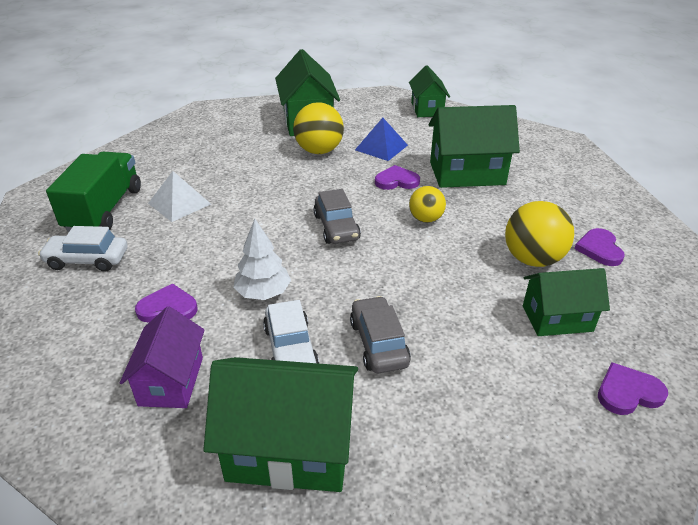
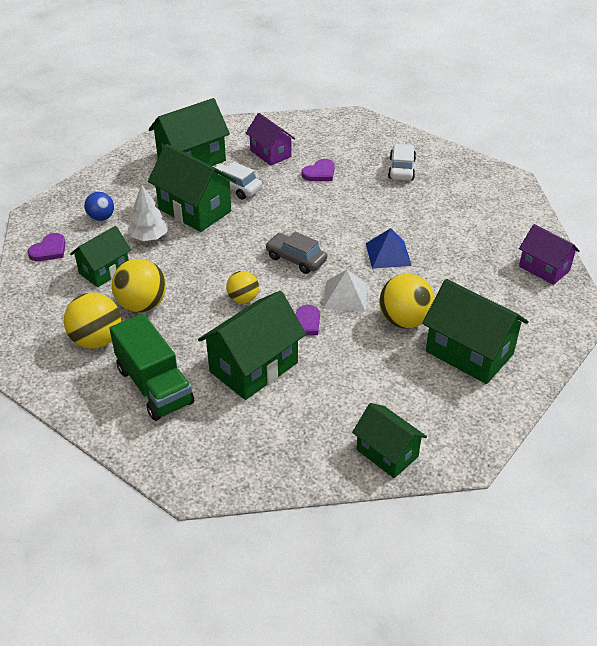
camera: 140 degrees right, 5 degrees up
white car [38,226,128,272] -> white car turned 45 degrees counterclockwise [388,144,416,181]
green truck [46,152,141,232] -> green truck moved to [109,313,194,421]
white pyramid [148,171,211,222] -> white pyramid moved to [323,270,367,312]
white tree [233,219,291,300] -> white tree moved to [128,185,168,241]
grey car [350,296,411,373] -> green house [148,144,236,232]
blue pyramid [355,118,408,161] -> blue pyramid moved to [366,228,412,269]
purple heart [574,228,625,266] -> yellow ball [64,293,121,349]
none -> blue ball [84,192,114,221]
none -> purple house [519,224,580,285]

